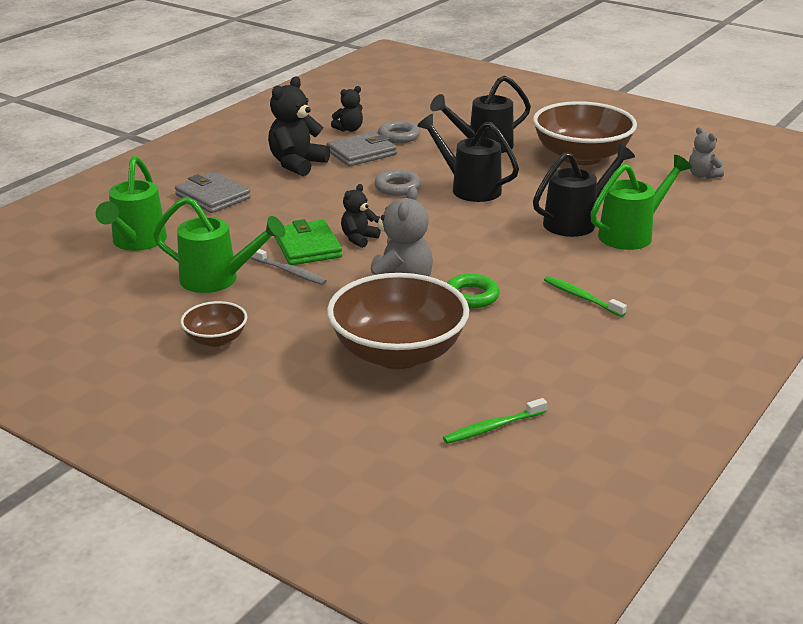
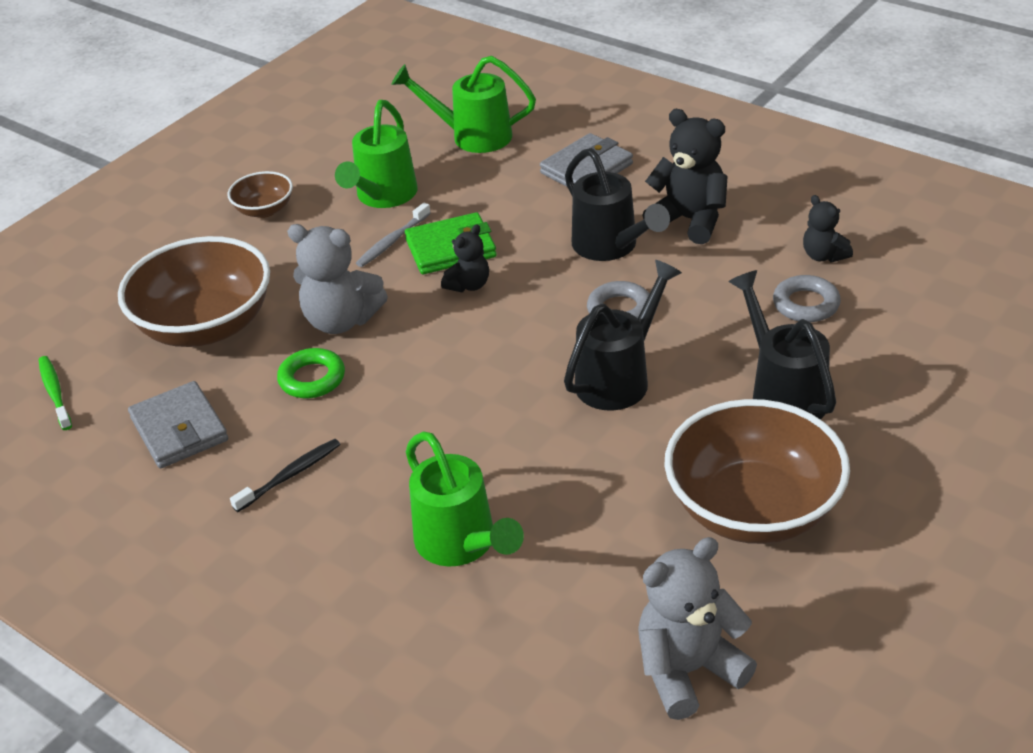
camera: 95 degrees right, 10 degrees up
grey wallet [326,131,397,166] -> grey wallet moved to [128,381,228,468]
black teddy bear [341,184,381,248] -> black teddy bear turned 90 degrees clockwise [441,224,489,292]
black watering can [533,144,635,237] -> black watering can moved to [565,148,670,261]
green toothbrush [544,276,627,317] -> black toothbrush [230,439,340,512]
grey teddy bear [689,127,724,179] -> grey teddy bear [638,537,757,720], size x1.76

